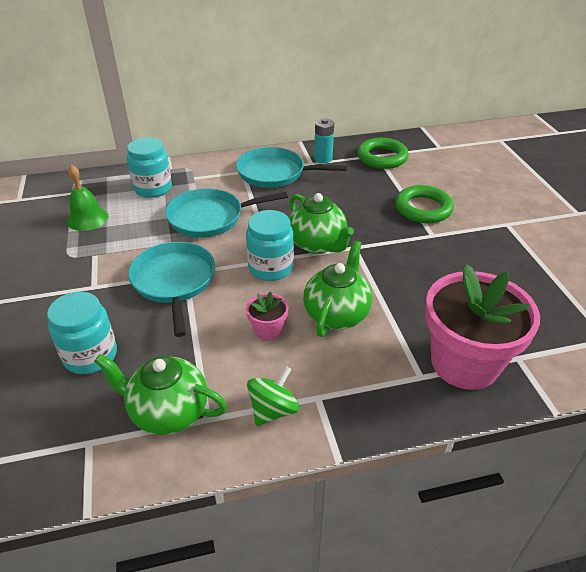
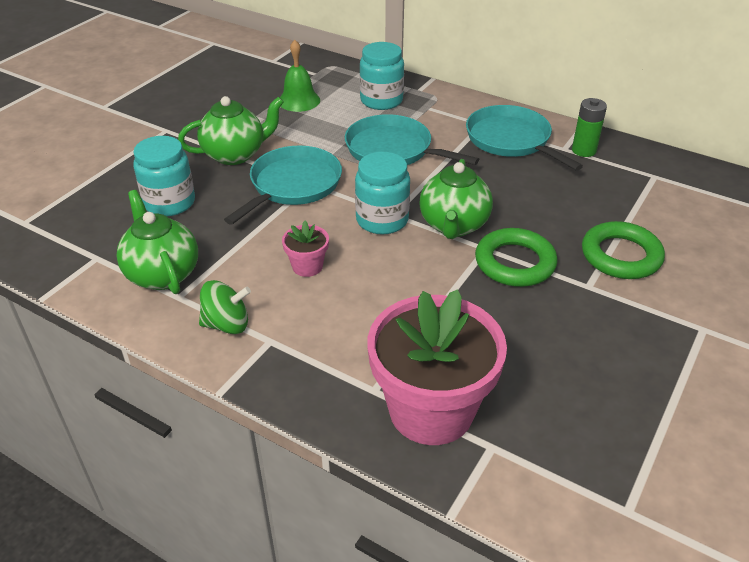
camera: 45 degrees right, 0 degrees up
green teapot [303,241,372,337] -> green teapot moved to [178,96,284,165]
turquoise battery [314,118,334,164] -> green battery [572,98,607,157]
green ring [357,138,409,169] -> green ring moved to [475,228,558,287]

